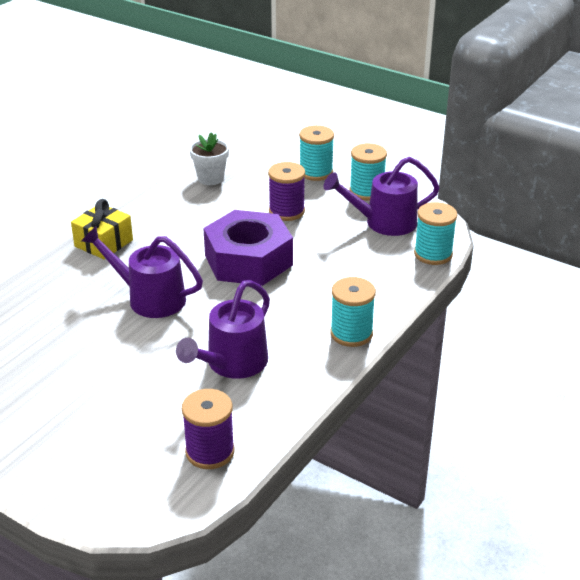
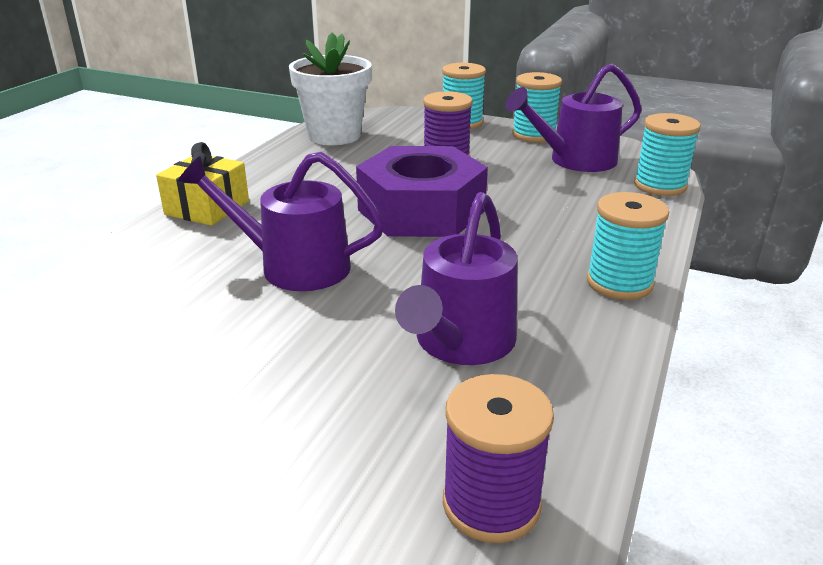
camera: 10 degrees left, 5 degrees down
white flower pot [189,132,229,185] -> white flower pot [289,32,372,145], size x1.58

